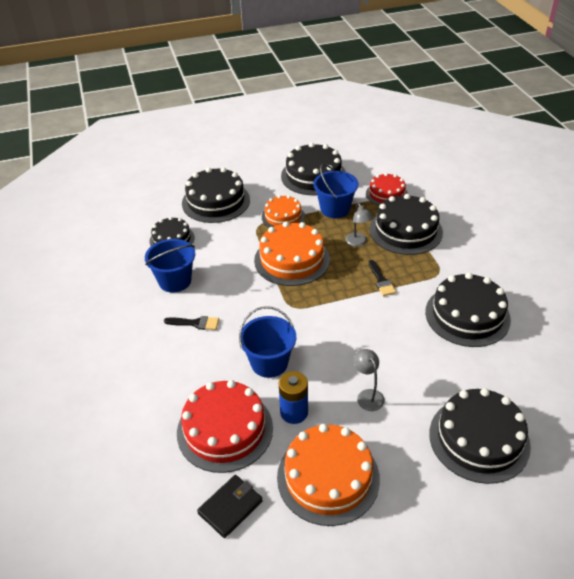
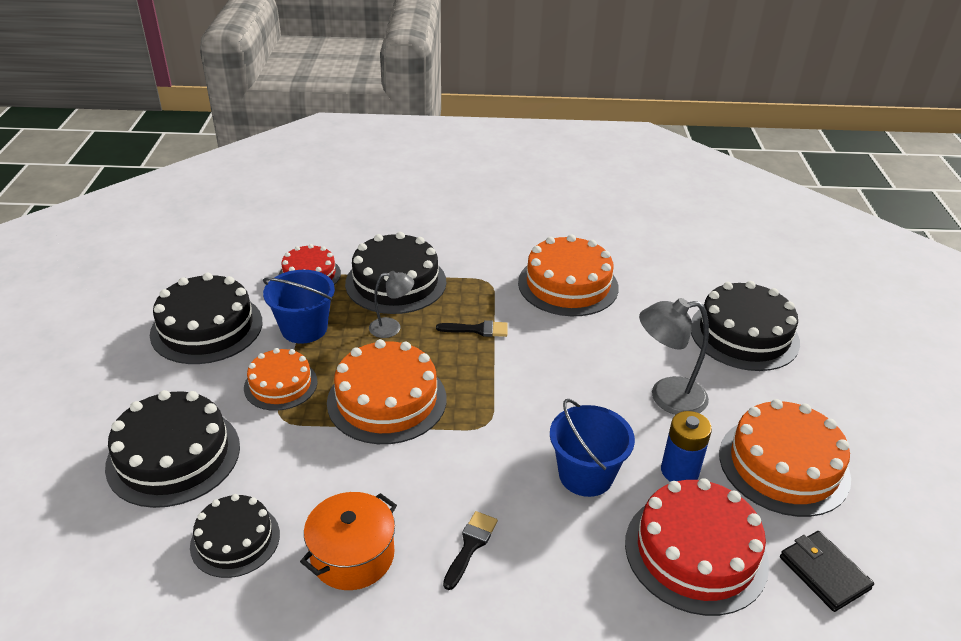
camera: 75 degrees left, 5 degrees down
blue bucket [145,239,195,293] -> orange pot [300,492,397,590]
grey lamp [354,349,385,411] -> grey lamp [639,298,709,415], size x1.63
black cake [425,273,511,347] -> orange cake [518,234,619,316]

